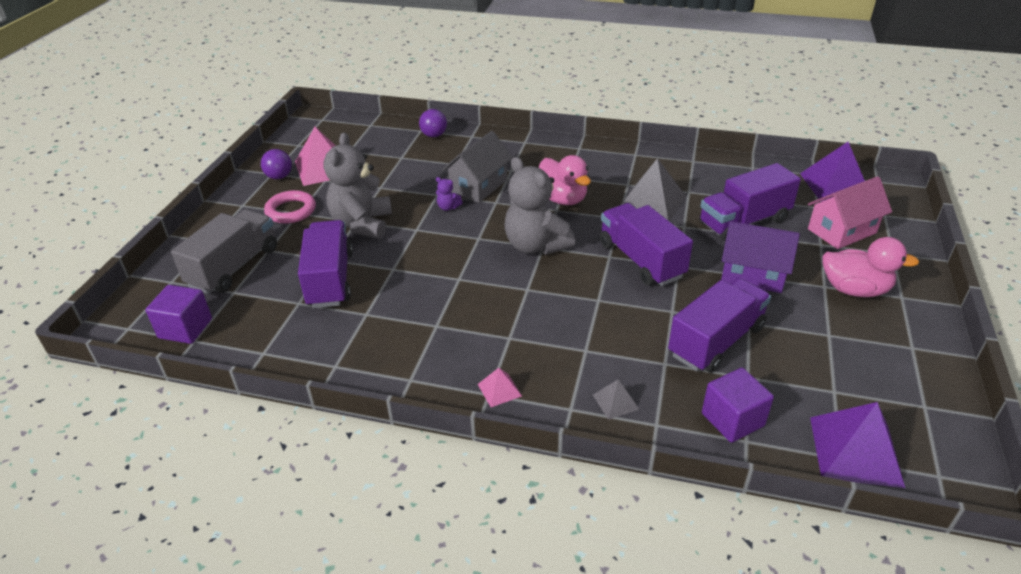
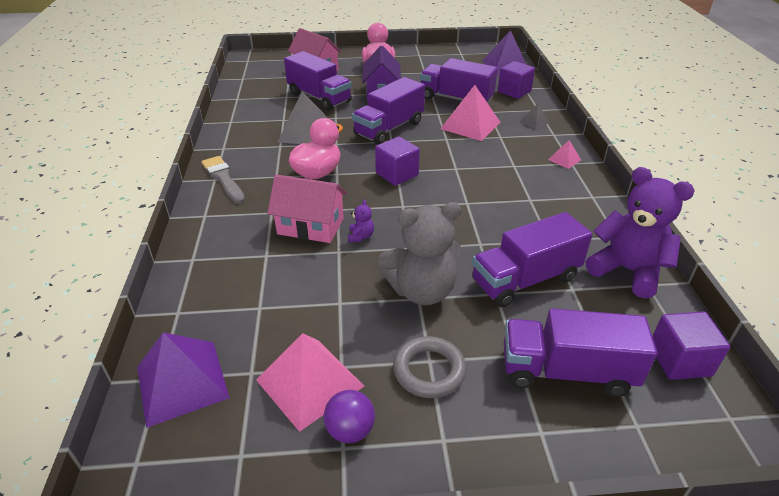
camera: 110 degrees left, 0 degrees up
grey truck [171,210,277,294] -> purple truck [504,308,657,397]
pink ring [264,190,316,224] -> grey ring [393,336,466,398]
purple ball [419,109,447,137] -> none
grey house [442,131,513,203] -> pink house [267,175,347,243]
grey teddy bear [504,157,575,255] -> purple cube [375,137,420,186]
purple pyramid [800,142,865,202] -> purple pyramid moved to [137,332,230,428]
none -> grey brush [201,156,245,204]
none -> pink pyramid [440,85,500,141]
none -> purple teddy bear [586,167,695,299]

